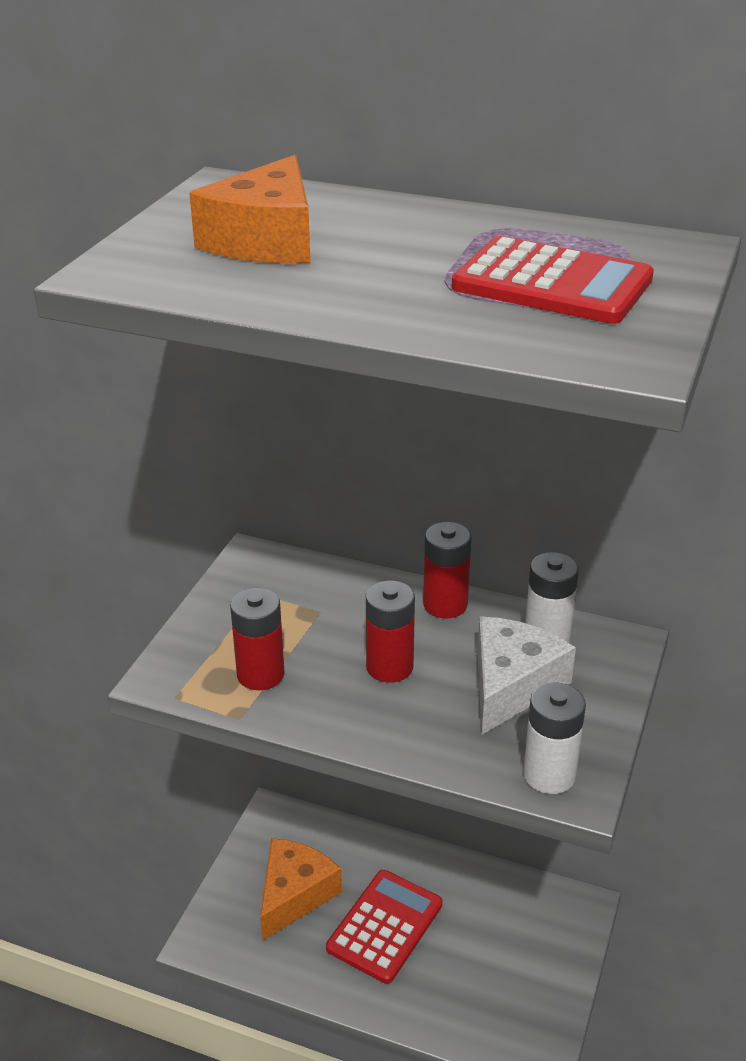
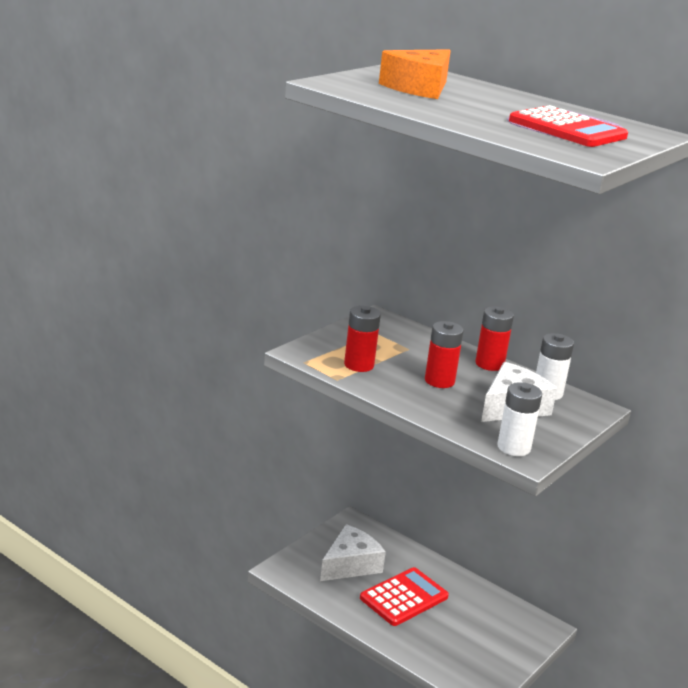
camera: 15 degrees right, 10 degrees down
orange cheese [260,838,342,941] -> white cheese [320,524,386,581]

